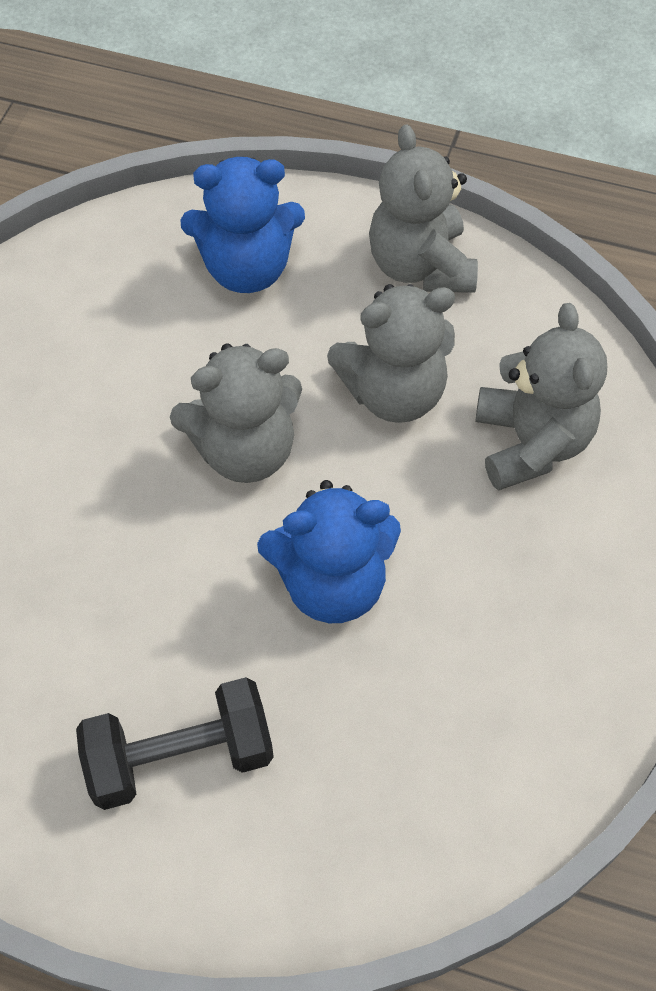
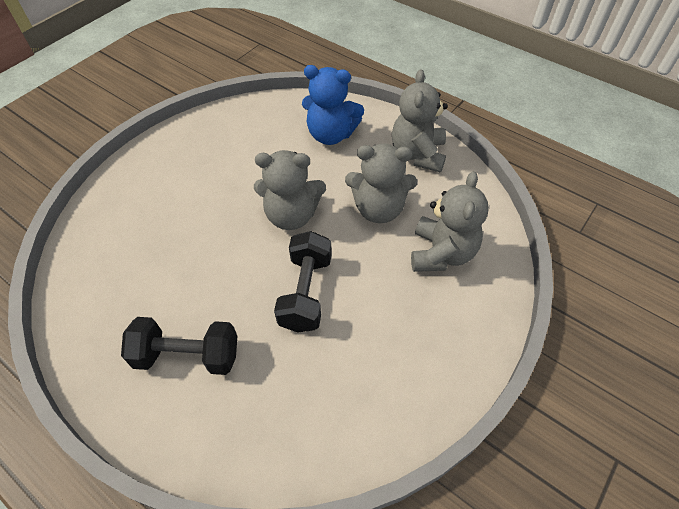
camera: 20 degrees right, 5 degrees down
blue teddy bear [257,480,401,623] -> black dumbbell [274,231,332,333]

